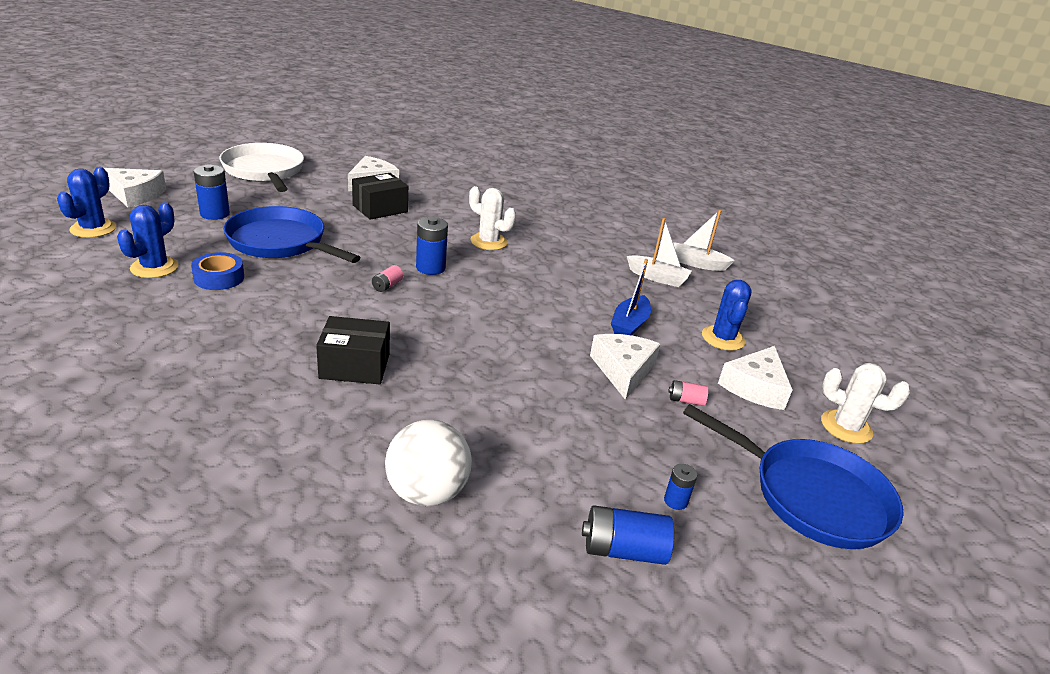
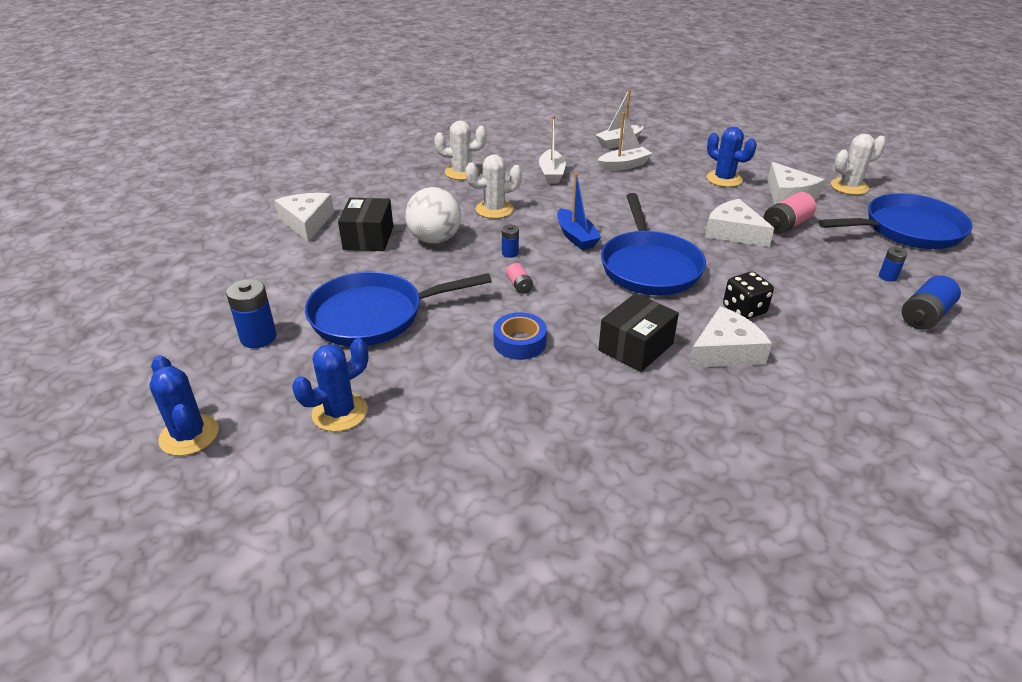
camera: 45 degrees left, 5 degrees up
white cheese [104,168,166,207] -> white cheese moved to [689,306,772,368]
blue cactus [117,202,179,278] -> blue cactus turned 75 degrees clockwise [292,338,369,432]
blue tape [191,252,244,290] -> blue tape moved to [493,312,547,360]
white pan [219,143,304,192] -> none
white ball [385,420,472,507] -> white ball moved to [405,187,461,244]
blue battery [416,217,448,275] -> blue battery [502,225,519,258], size x0.56
blue boat [611,259,651,336] -> blue boat moved to [557,173,601,250]
pink battery [668,380,708,406] -> pink battery [764,192,816,234], size x1.79
none -> white cactus [434,120,487,180]
none -> white boat [539,115,566,183]
none -> blue pan [601,193,706,295]
none -> black dice [723,272,774,319]

